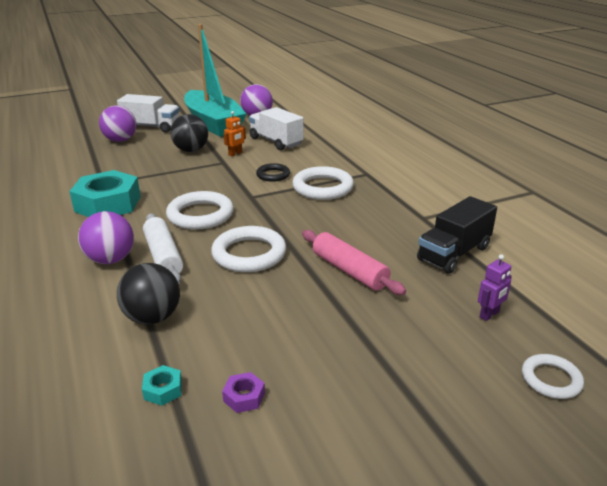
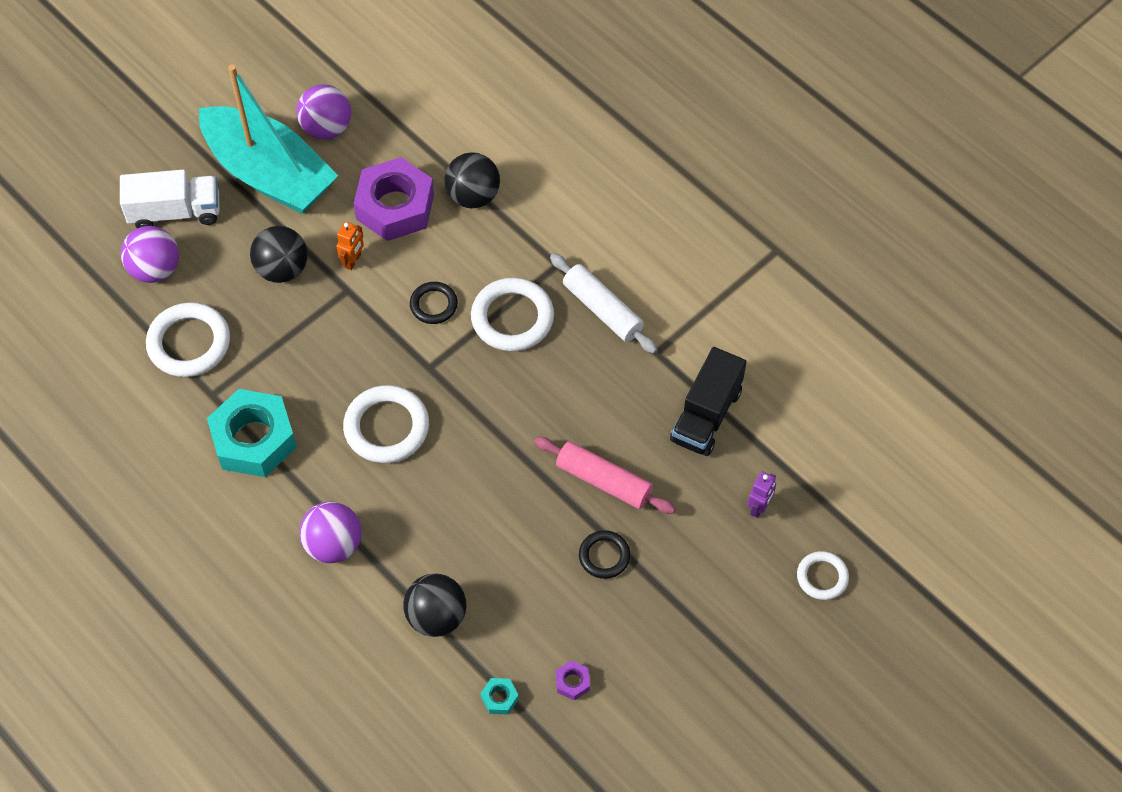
camera: 20 degrees left, 30 degrees up
white rolling pin [143,214,183,283] -> white rolling pin moved to [550,253,658,354]
white ring [211,226,286,272] -> white ring moved to [146,302,230,377]
white truck [249,107,304,150] -> purple nut [354,157,434,241]
none -> black ball [444,152,500,208]
none -> black ring [579,530,630,579]

